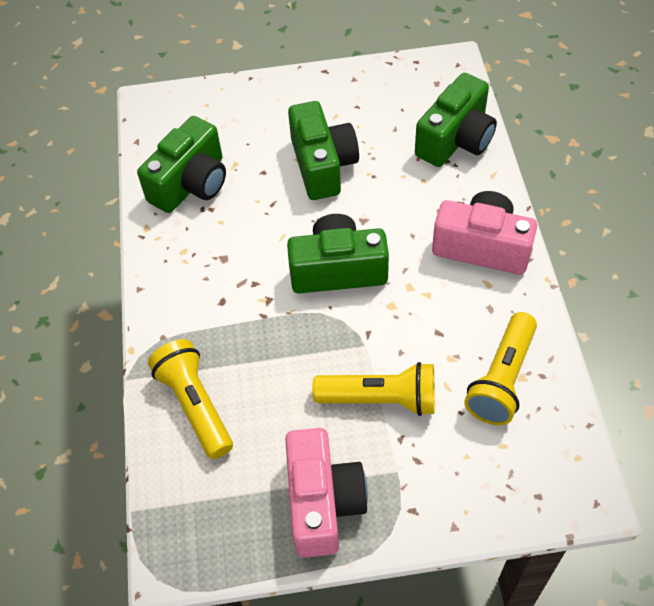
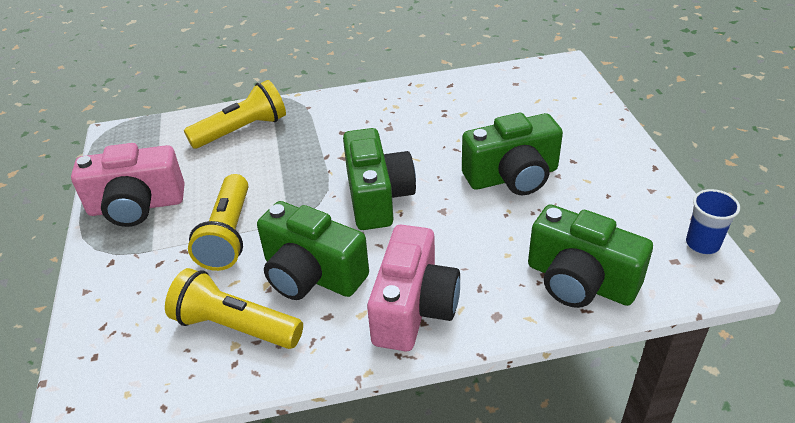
camera: 85 degrees right, 15 degrees down
green camera [137,116,226,213] -> green camera moved to [257,201,369,300]
none -> blue cup [686,189,740,254]

